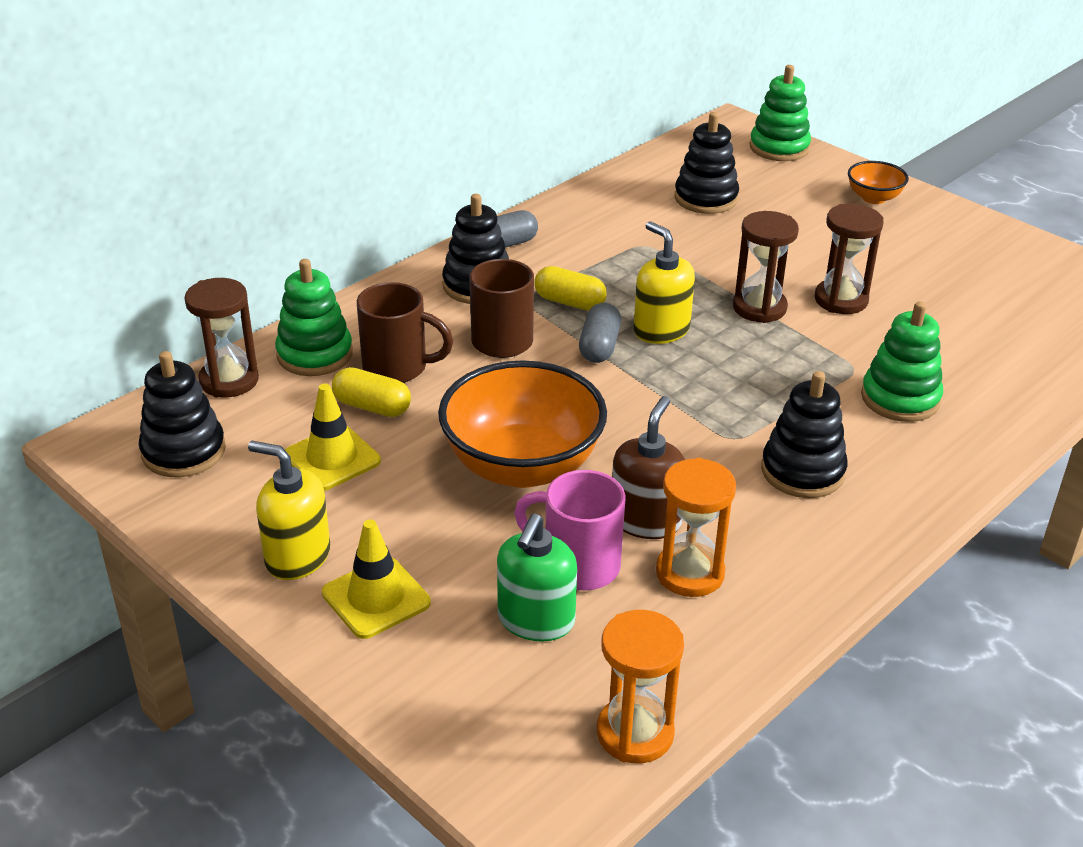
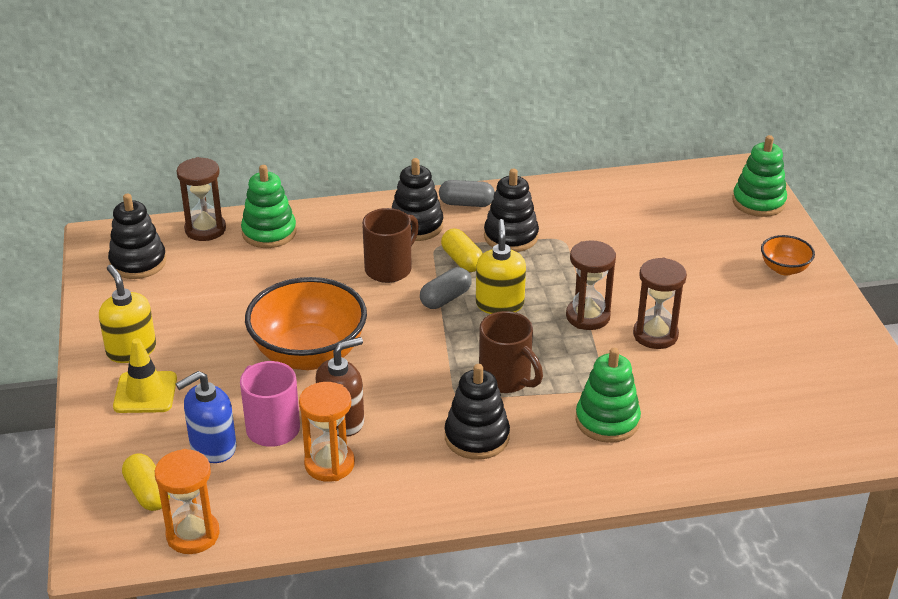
camera: 35 degrees right, 0 degrees up
yellow traffic cone [285,383,381,491] -> none
yellow capsule [332,367,411,417] -> yellow capsule moved to [122,453,170,511]
brown mug [357,282,453,383] -> brown mug moved to [479,311,543,393]
green soap dispenser [497,514,577,642] -> blue soap dispenser [176,371,236,463]
black stacking toy [674,112,739,214] -> black stacking toy moved to [484,169,539,252]

